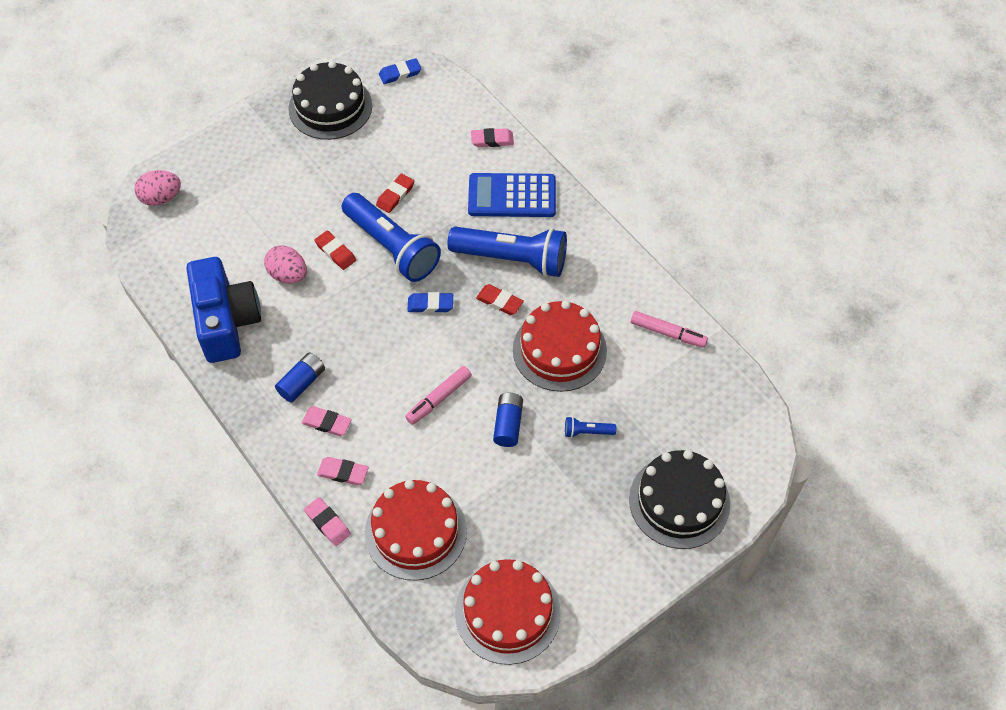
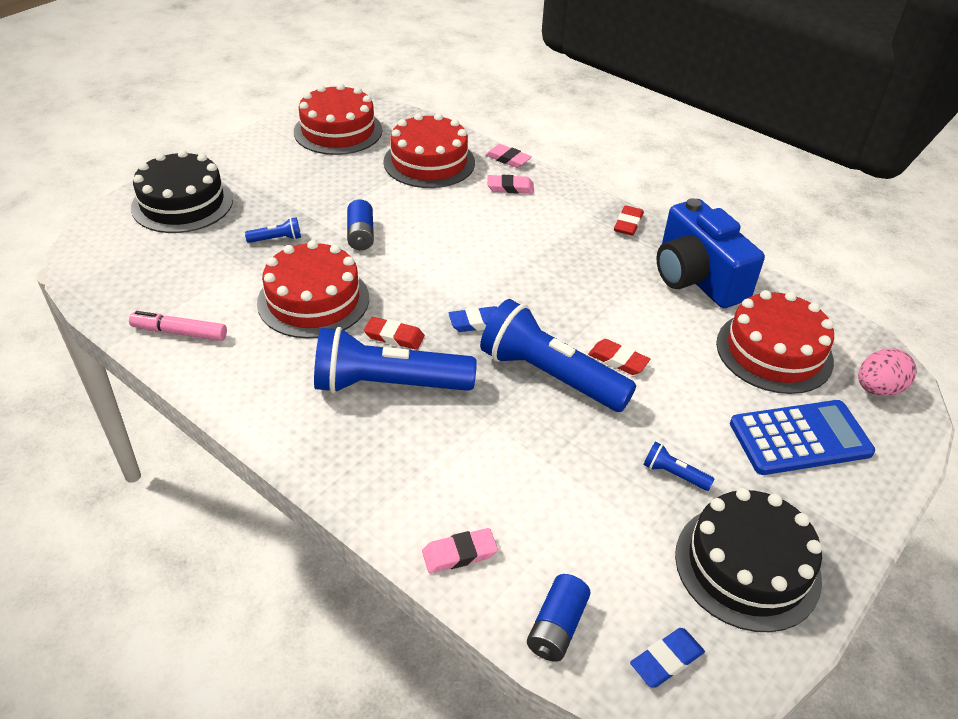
camera: 165 degrees right, 15 degrees down
pink egg [264,245,307,284] -> none
blue battery [275,353,325,402] -> blue battery moved to [527,574,591,662]
pink eraser [301,406,352,436] -> none
red eraser [376,173,414,213] -> red eraser moved to [614,205,644,236]
pink marker [405,366,472,425] -> none
blue calculator [468,173,556,217] -> blue calculator moved to [730,400,875,475]
none -> blue flashlight [643,442,714,491]
none -> red cake [716,290,834,394]

